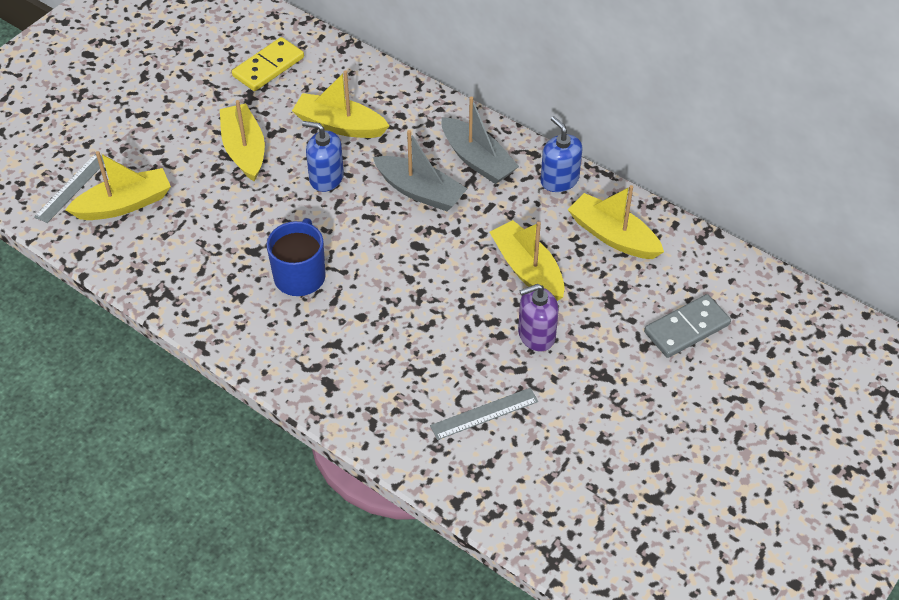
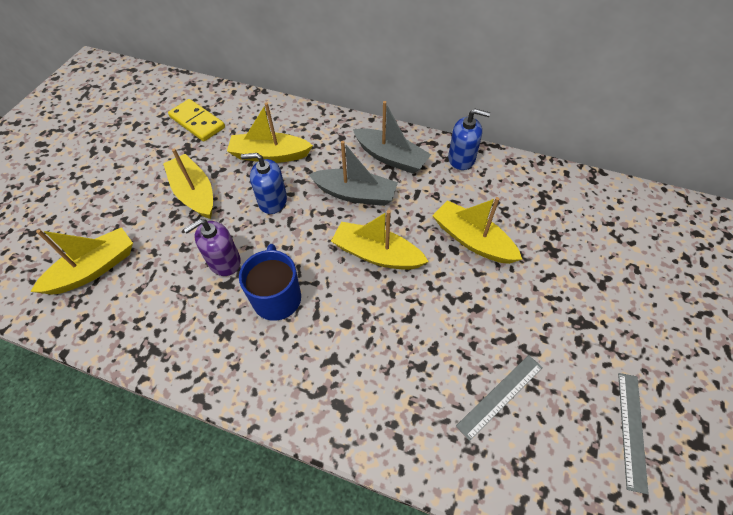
camera: 15 degrees left, 5 degrees up
grey ruler [34,153,104,223] -> grey ruler moved to [618,373,649,494]
yellow domino [232,37,304,91] -> yellow domino turned 75 degrees counterclockwise [168,99,225,142]
purple soap dispenser [518,284,559,352] -> purple soap dispenser moved to [183,219,241,276]
blue soap dispenser [540,116,582,192] -> blue soap dispenser turned 150 degrees clockwise [448,109,490,170]
yellow boat [567,185,664,259] -> yellow boat moved to [331,210,429,270]
grey domino [644,294,731,358] -> none

